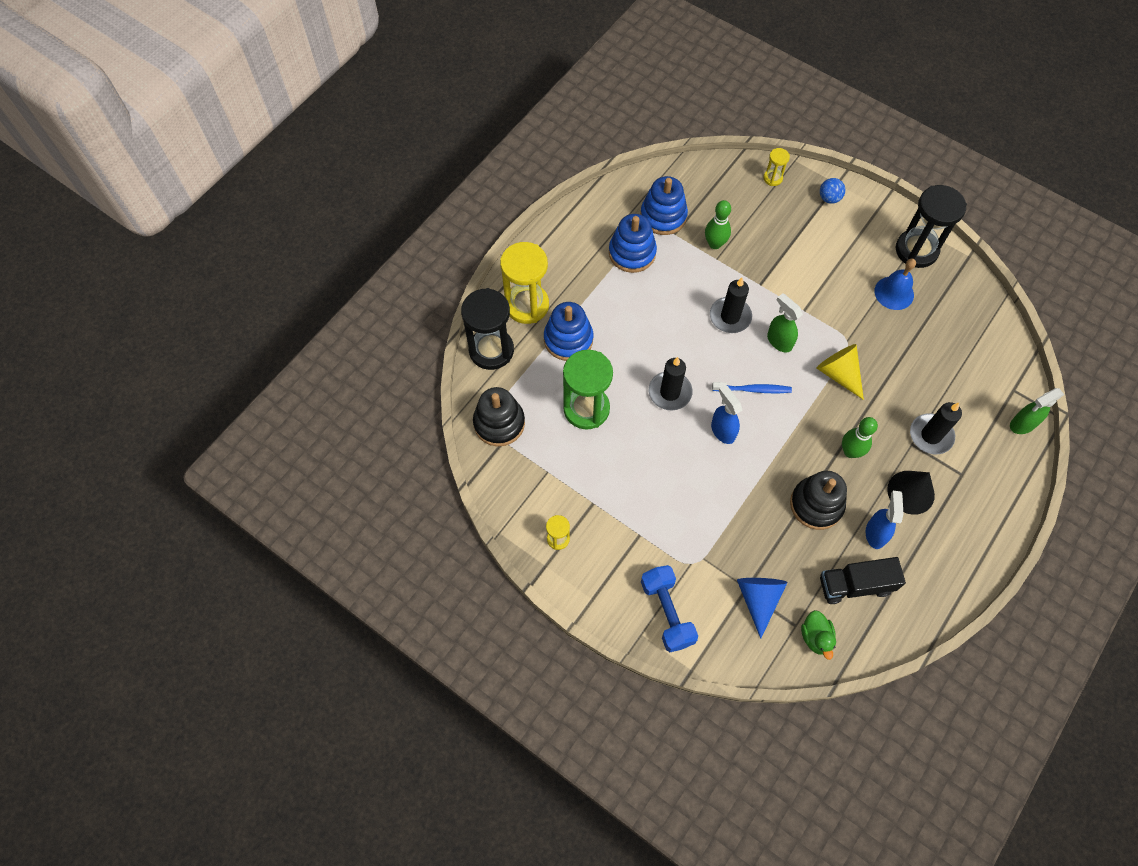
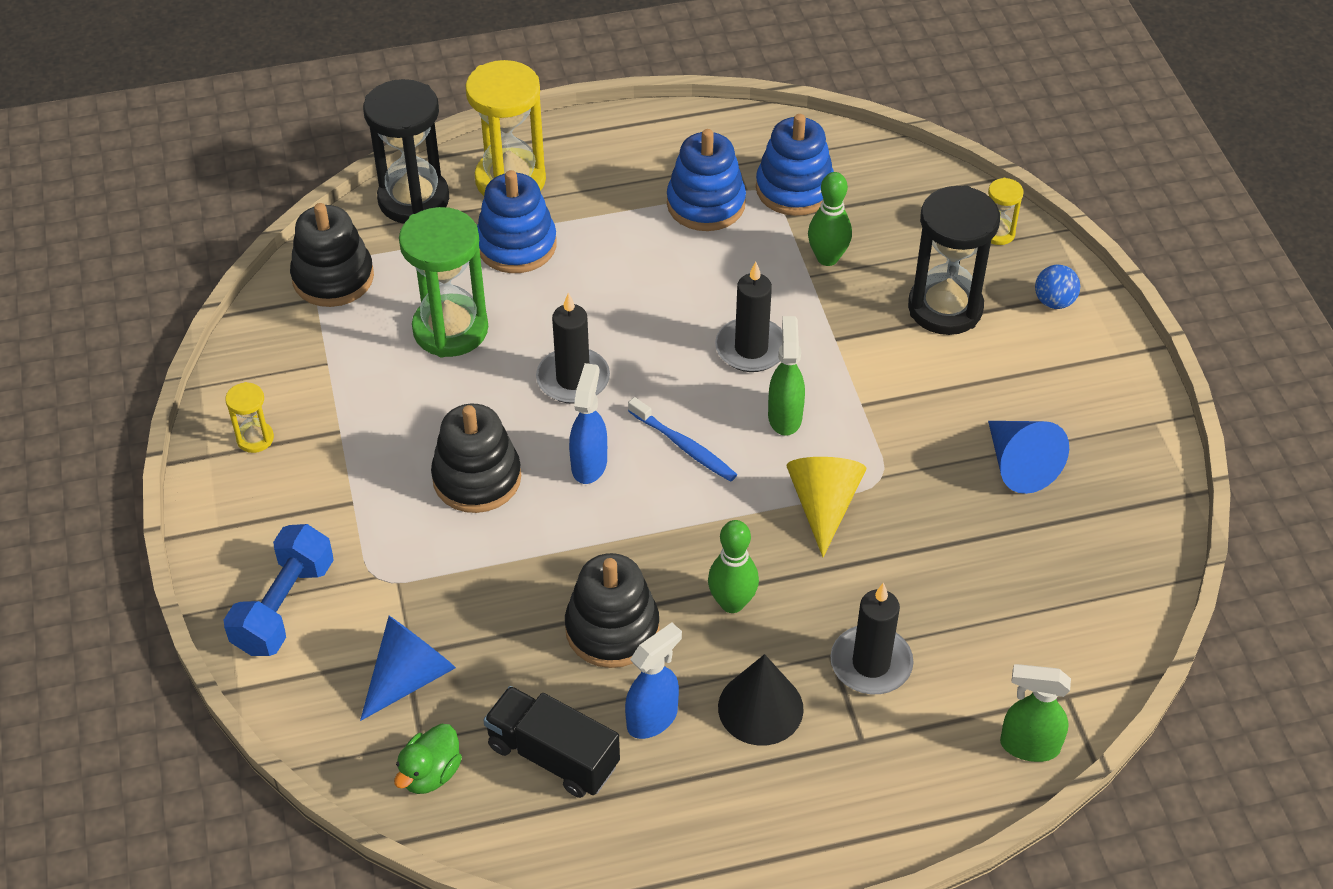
camera: 40 degrees right, 15 degrees down
blue bell [874,258,916,310] -> blue cone [988,421,1069,494]
black hourglass [896,185,967,268] -> black hourglass moved to [908,185,1000,335]
none -> black stacking toy [431,404,521,513]

